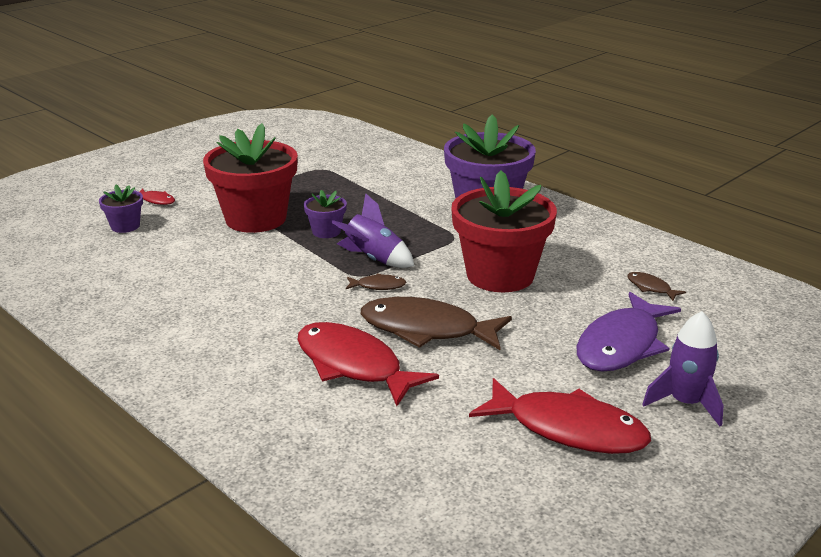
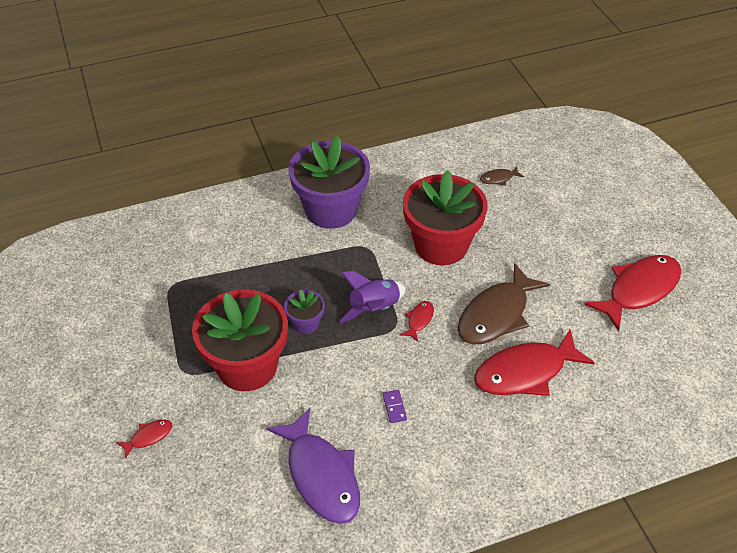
camera: 65 degrees left, 20 degrees up
purple flower pot [99,185,143,233] -> none
brown fish [346,273,406,290] -> red fish [400,301,434,342]
purple fish [577,292,681,372] -> purple fish moved to [266,408,360,524]
purple rocket [642,311,724,426] -> none
none -> purple domino [383,390,407,423]

